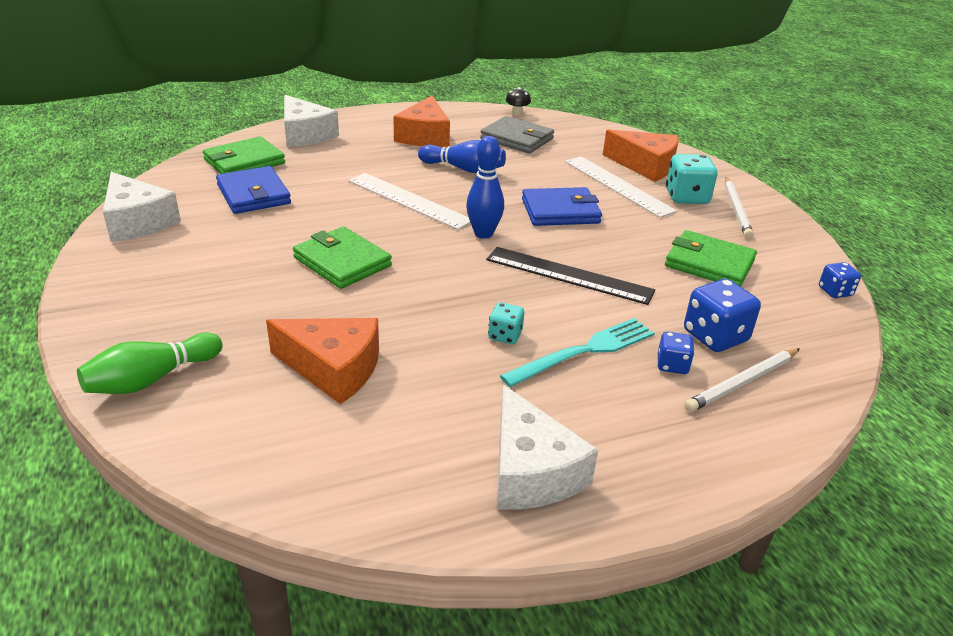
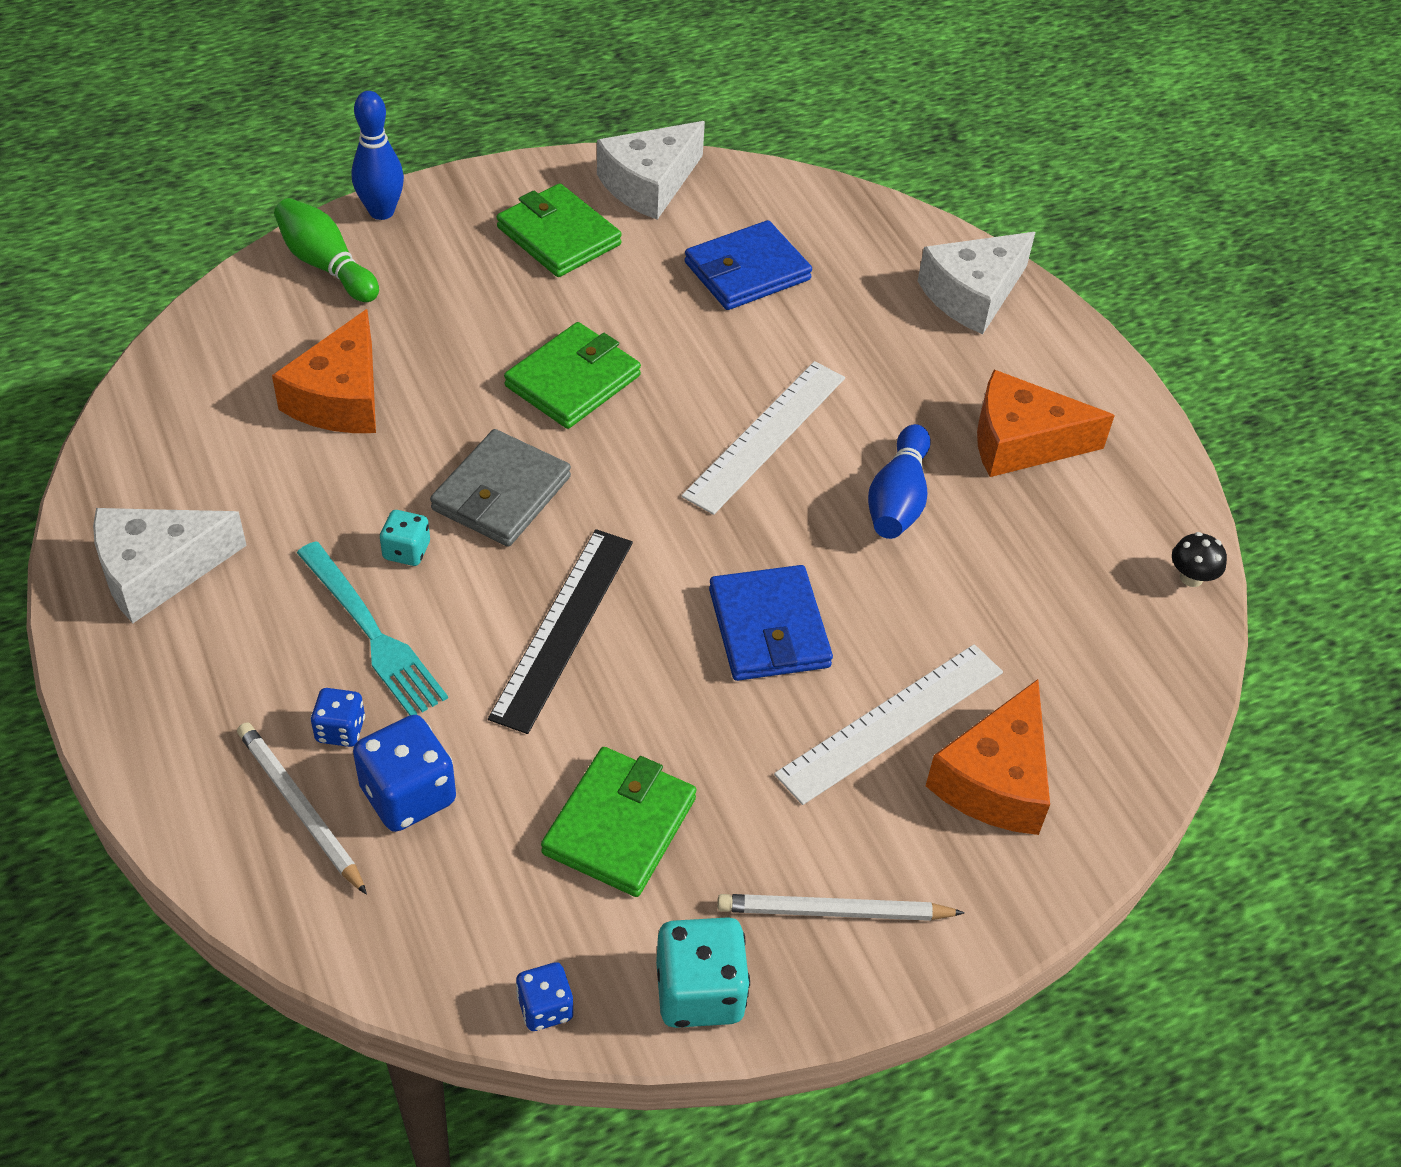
camera: 85 degrees right, 15 degrees up
green wallet [203,136,285,174] -> green wallet moved to [497,183,622,277]
blue bowling pin [466,136,504,239] -> blue bowling pin moved to [351,91,404,220]
grey wallet [480,116,554,154] -> grey wallet moved to [430,429,571,547]
turquoise dice [666,154,718,204] -> turquoise dice moved to [656,917,750,1028]

